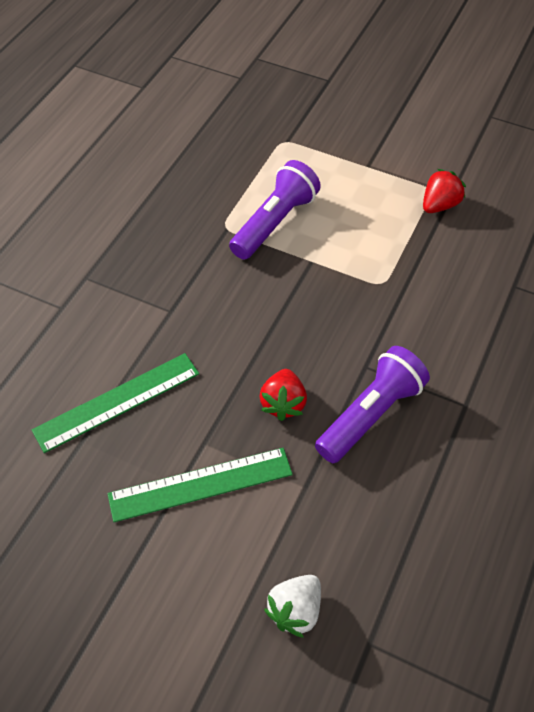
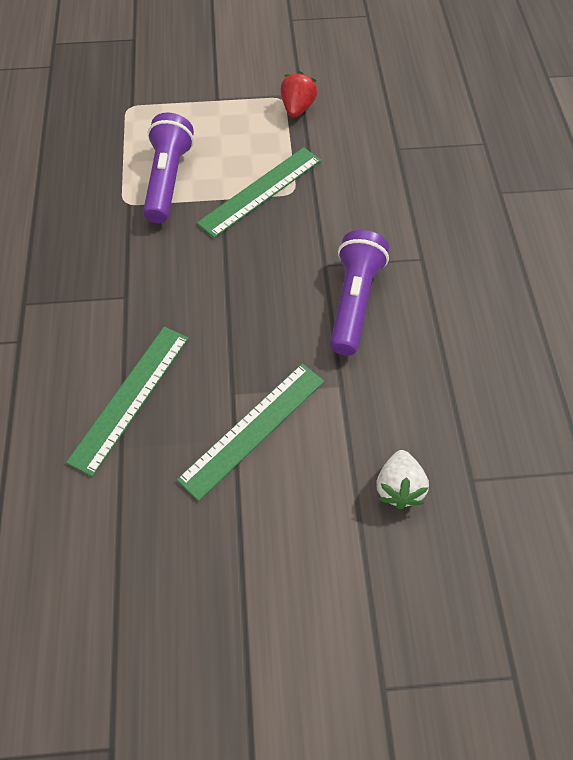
camera: 30 degrees left, 5 degrees up
red strawberry [260,369,307,421] -> none
none -> green ruler [197,147,321,238]

